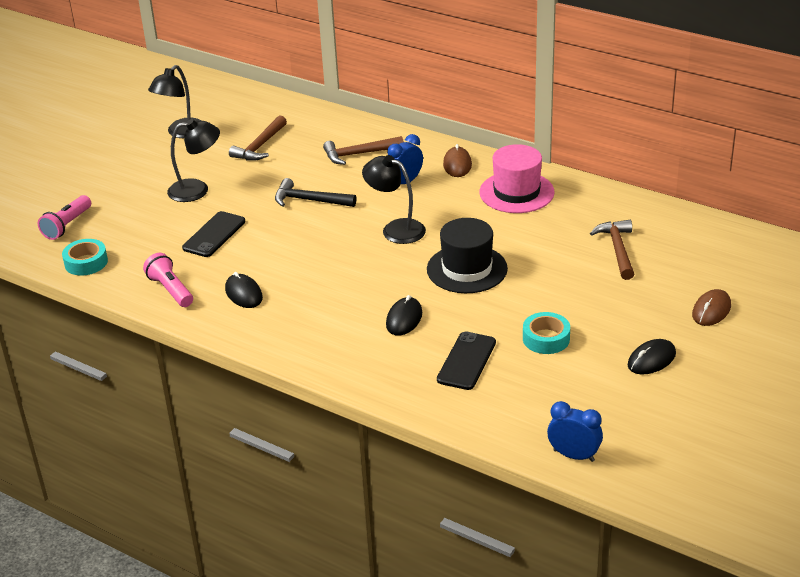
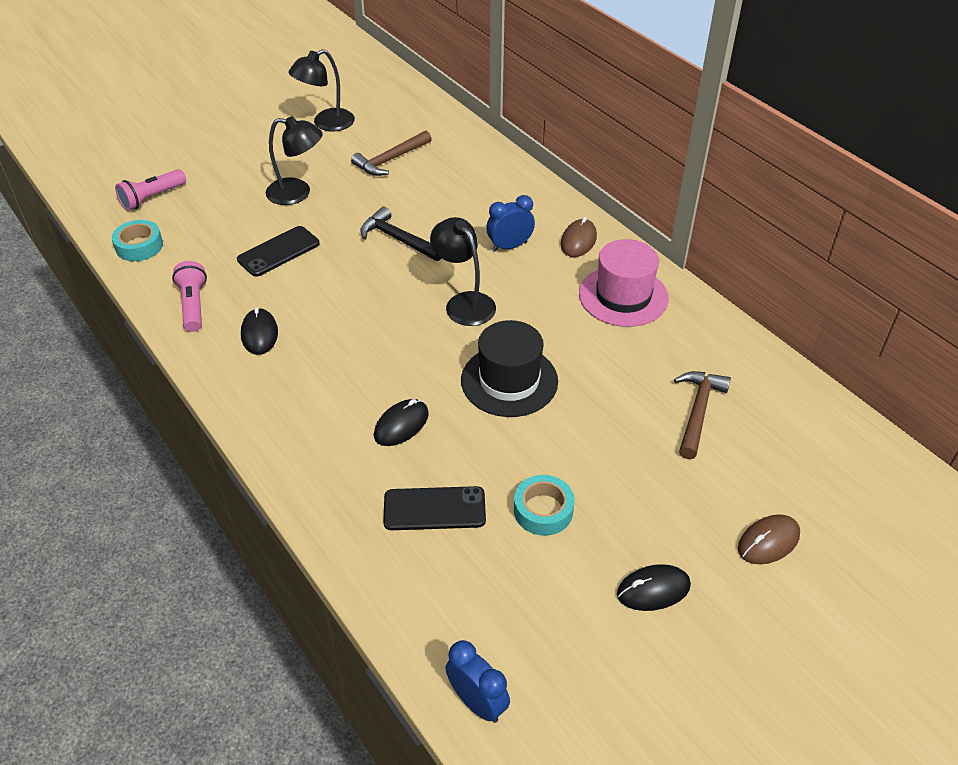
camera: 20 degrees right, 10 degrees up
brown hammer [323,136,404,165] -> none
black phone [437,331,496,390] -> black phone turned 45 degrees clockwise [384,486,486,530]

